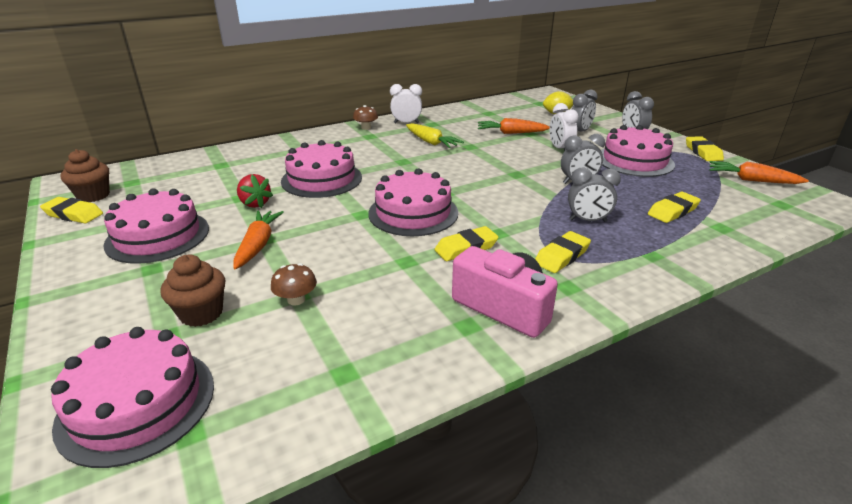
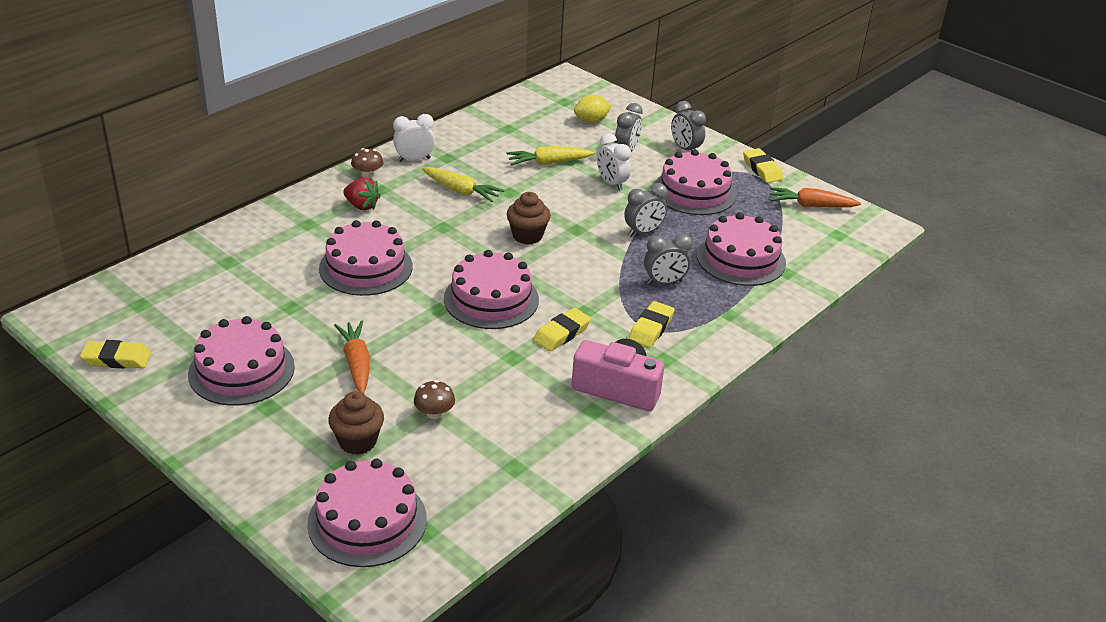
camera: 20 degrees left, 5 degrees up
brown cupcake [61,149,110,202] -> brown cupcake moved to [507,192,551,244]
red strawberry [237,174,273,208] -> red strawberry moved to [343,178,381,210]
orange carrot [478,118,550,134] -> yellow carrot [507,146,594,165]
yellow eraser [648,192,701,223] -> pink cake [697,213,786,286]

